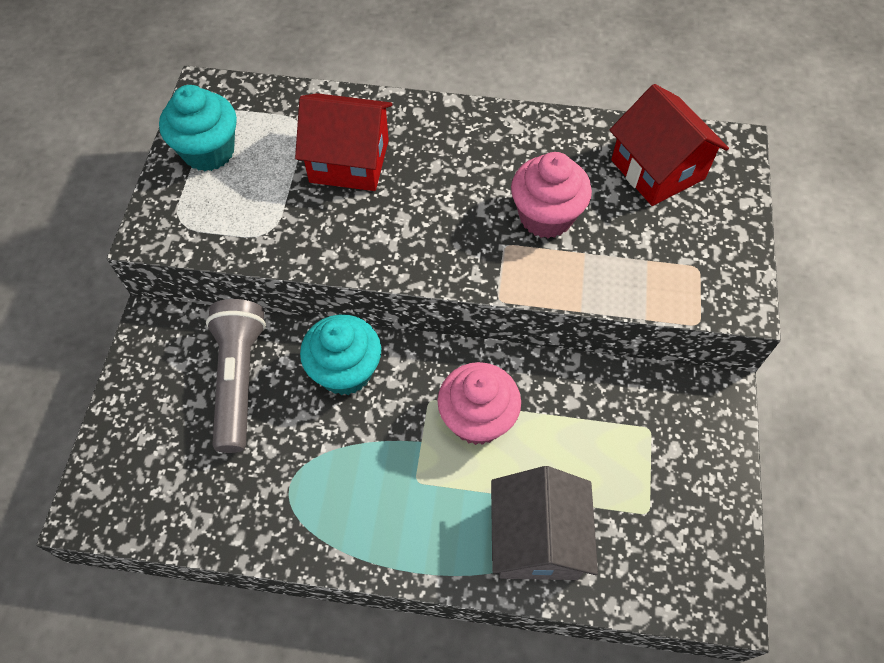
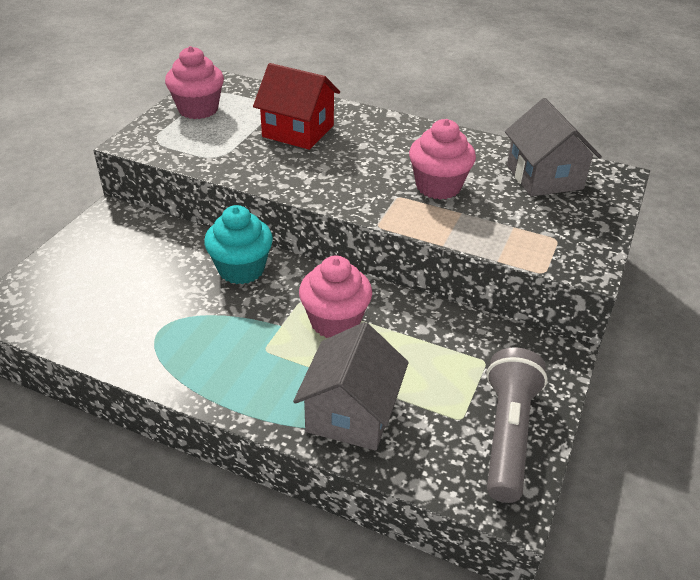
camera: 15 degrees right, 20 degrees down
turquoise cupcake [159,85,237,171] -> pink cupcake [165,46,224,119]
grey flashlight [206,299,266,453] -> grey flashlight moved to [486,347,547,503]
red house [610,84,729,206] -> grey house [505,98,602,196]

